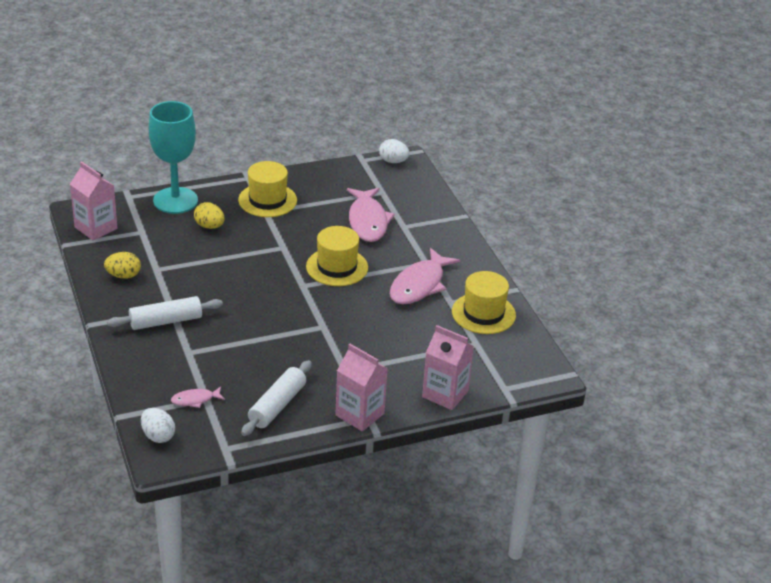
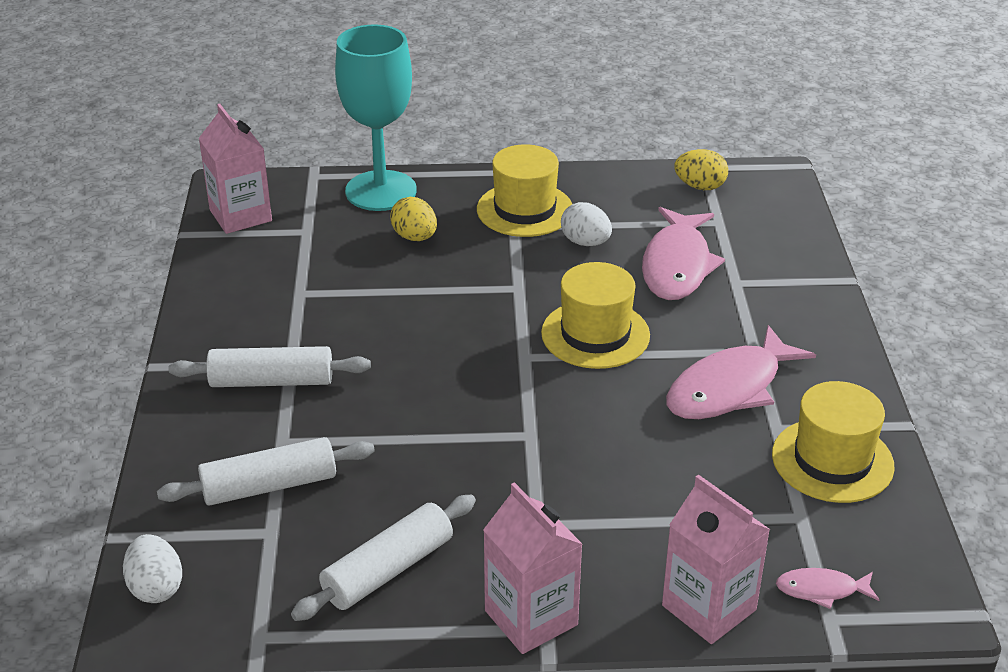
camera: 20 degrees right, 0 degrees up
yellow egg [104,252,141,279] -> yellow egg moved to [674,149,728,190]
pink fish [171,386,225,408] -> pink fish moved to [776,568,880,609]
white egg [379,139,410,163] -> white egg moved to [561,202,612,246]
none -> white rolling pin [157,437,375,506]

